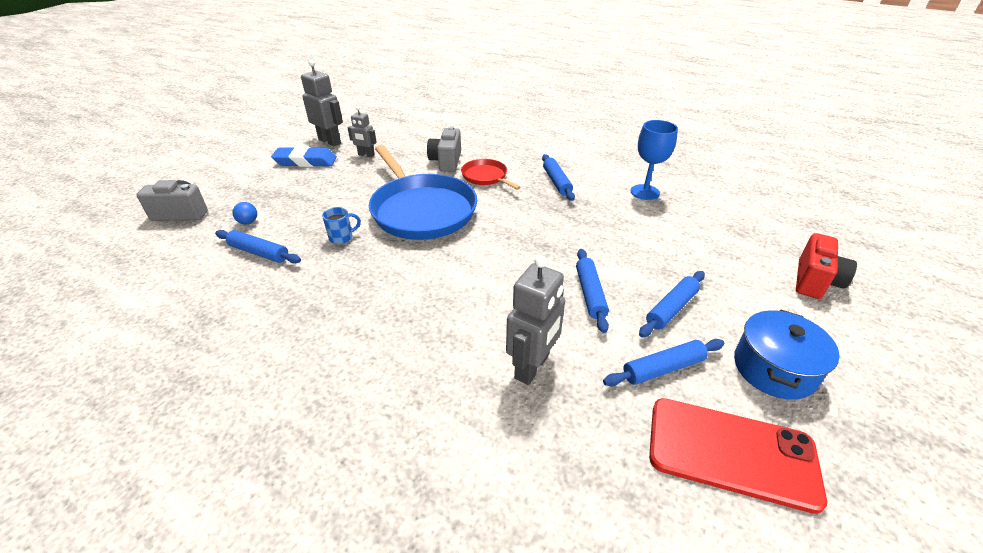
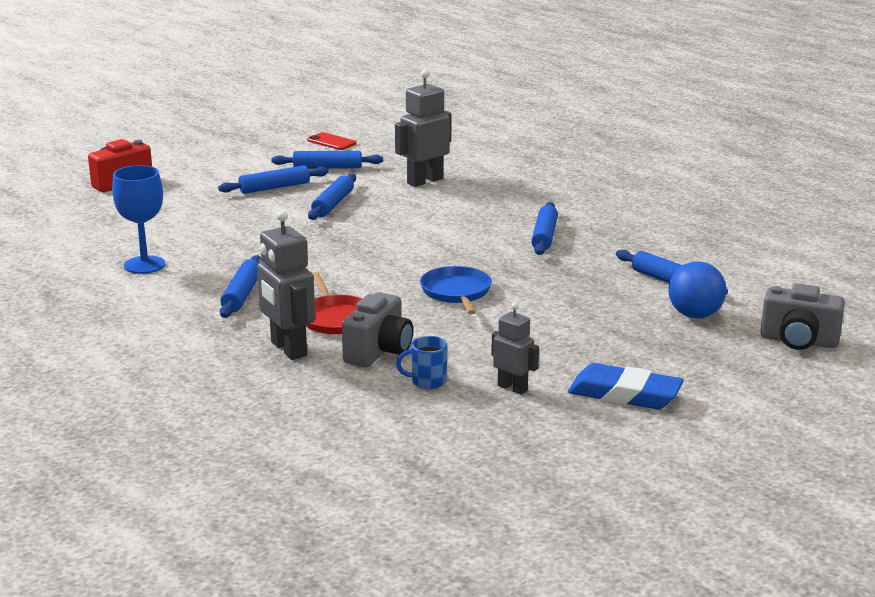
camera: 160 degrees left, 15 degrees down
blue ball [232,202,257,224] -> blue ball [668,261,726,318], size x1.82
grey robot [301,60,343,146] -> grey robot moved to [257,210,315,360]
blue mug [322,207,361,244] -> blue mug moved to [396,336,447,389]
blue pan [369,145,477,240] -> blue pan [420,266,492,314], size x0.48
red phone [649,398,827,514] -> red phone [307,132,357,150], size x0.46
blue pot [734,309,840,400] -> none
none -> blue rolling pin [531,202,558,255]

